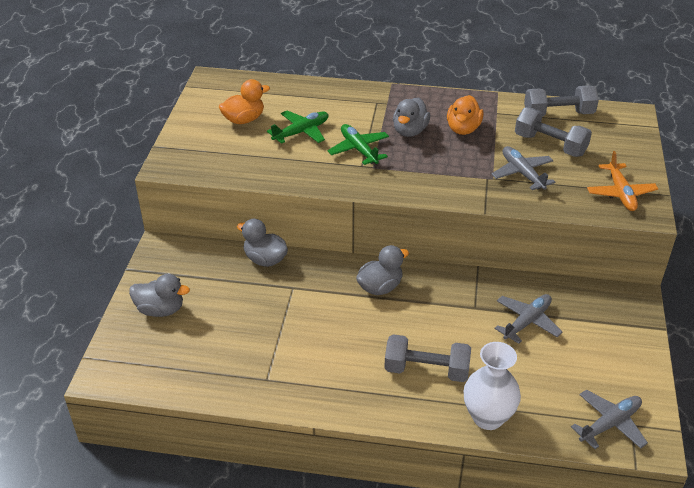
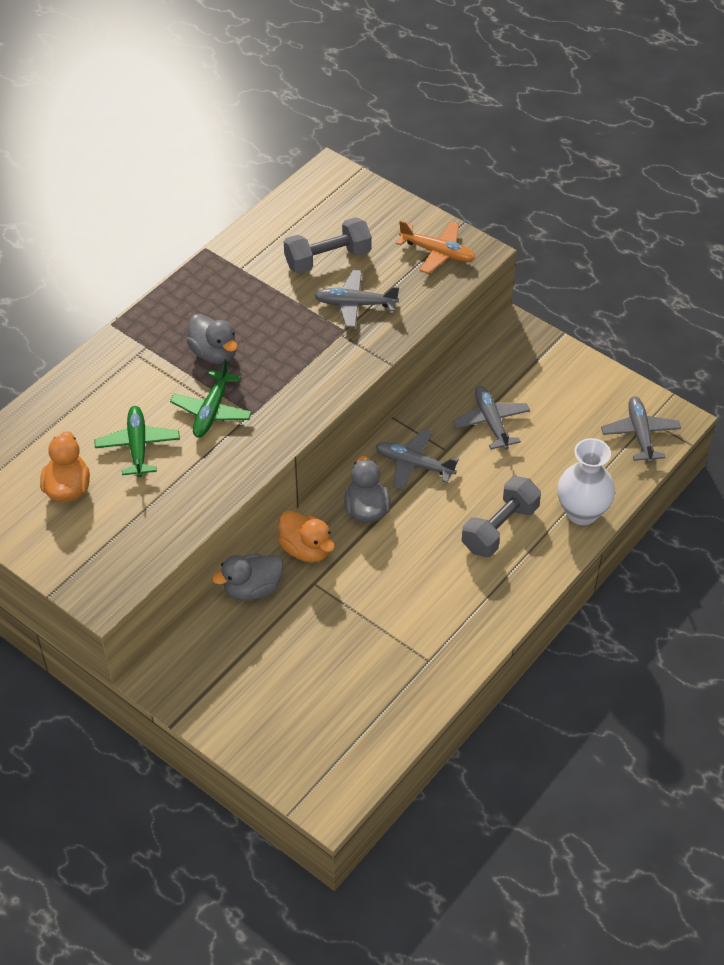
camera: 60 degrees left, 10 degrees up
grey duck [129,274,190,317] -> none
green plane [327,124,389,165] -> green plane turned 75 degrees counterclockwise [170,359,252,438]
orange duck [447,95,484,135] -> orange duck moved to [278,510,335,563]
grey dumbbell [524,86,599,117] -> none
none -> grey plane [376,429,459,490]

